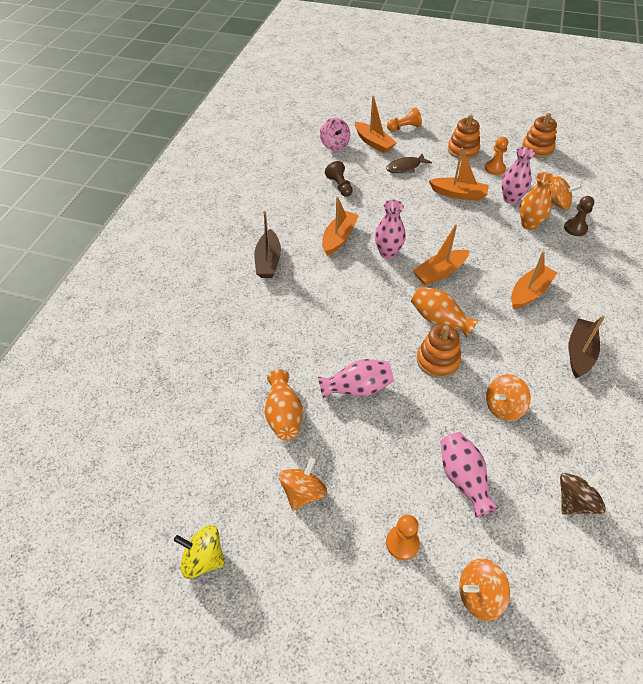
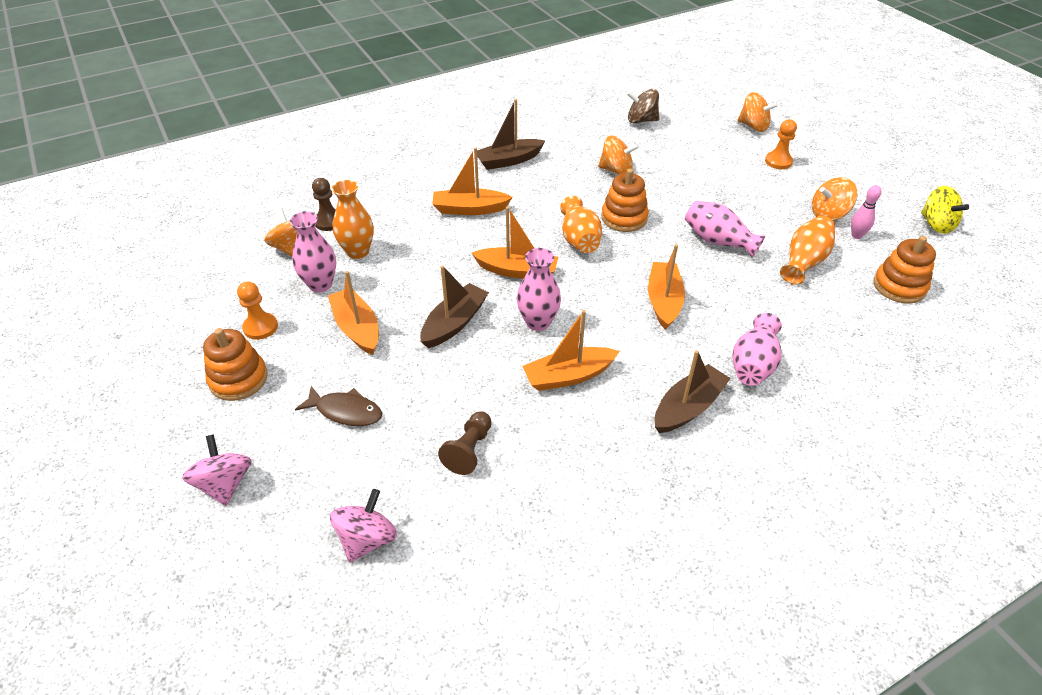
camera: 135 degrees left, 5 degrees down
orange boat [355,96,397,153] -> orange boat moved to [648,244,685,330]
orange pawn [387,107,422,131] -> pink spinning top [182,434,252,506]
pink vase [441,432,499,518] -> pink vase moved to [732,313,782,386]
orange stacking toy [522,113,557,158] -> orange stacking toy moved to [874,236,936,304]
none -> brown boat [420,265,489,348]
none -> pink bowling pin [851,185,881,239]

